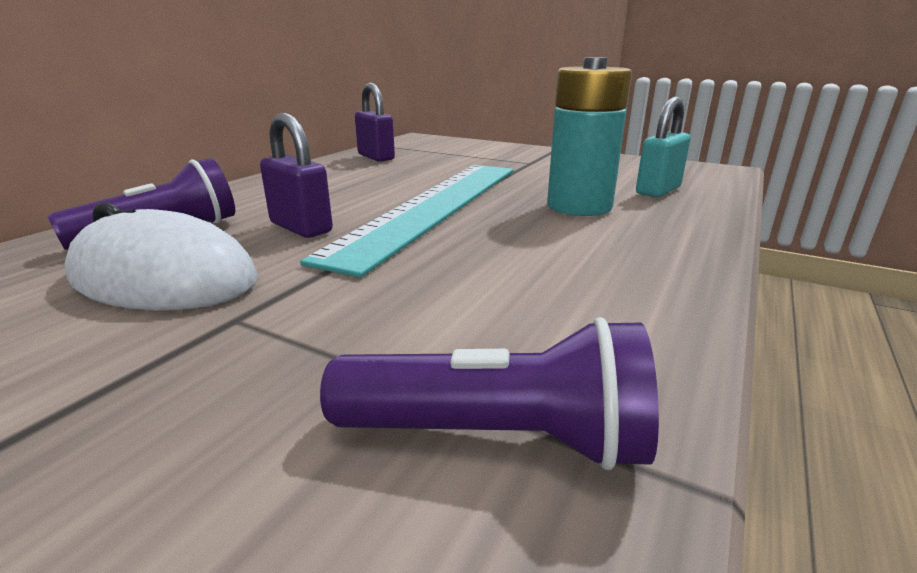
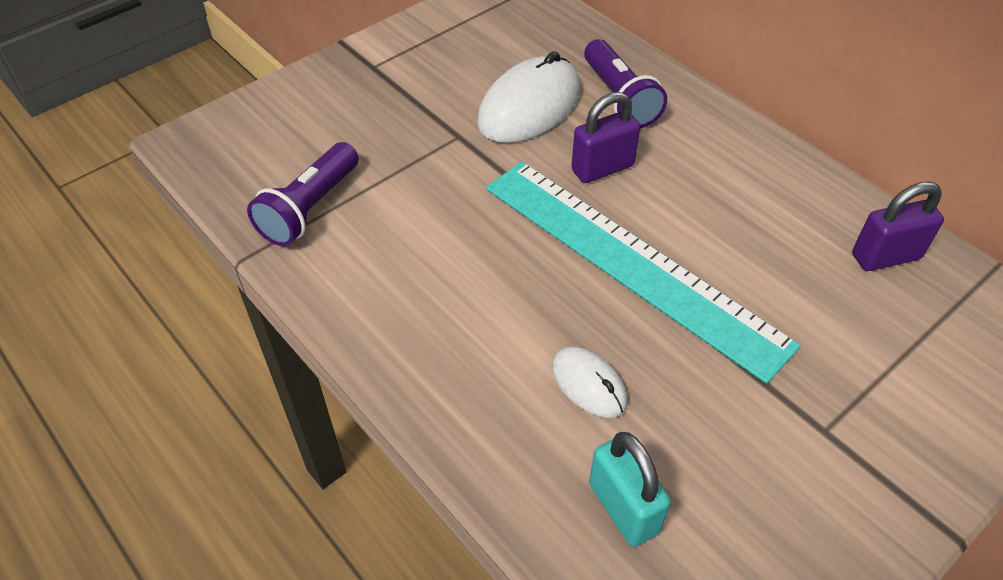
camera: 110 degrees right, 25 degrees up
turquoise battery [547,57,632,216] -> white mouse [552,346,628,418]

